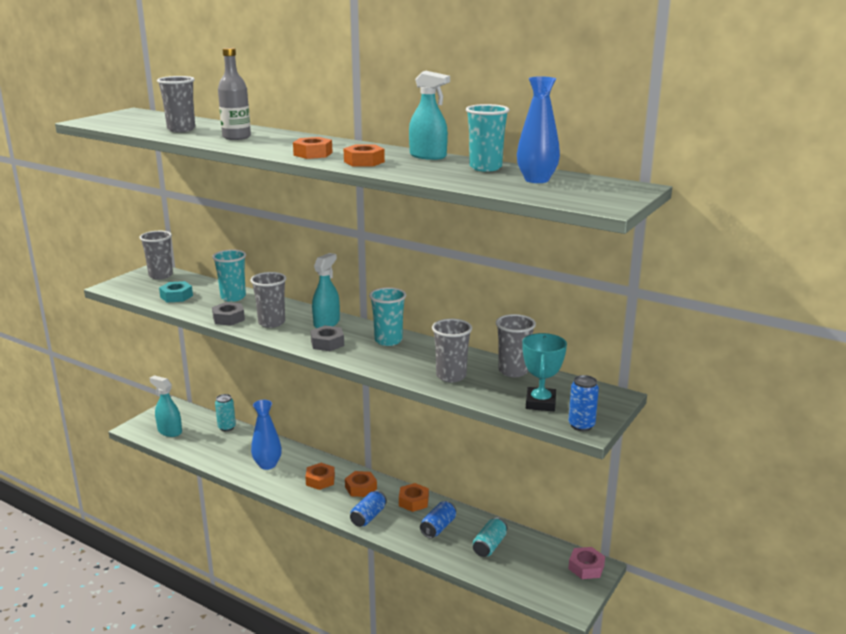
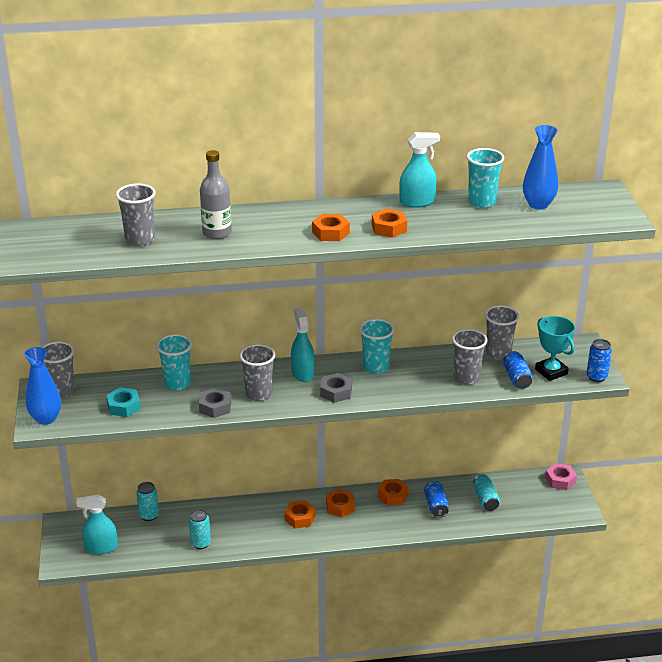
camera: 40 degrees left, 10 degrees up
blue vase [251,400,282,470] -> blue vase moved to [24,347,61,425]
blue can [350,490,387,527] -> blue can moved to [504,351,533,389]
none -> turquoise can [189,509,211,549]

